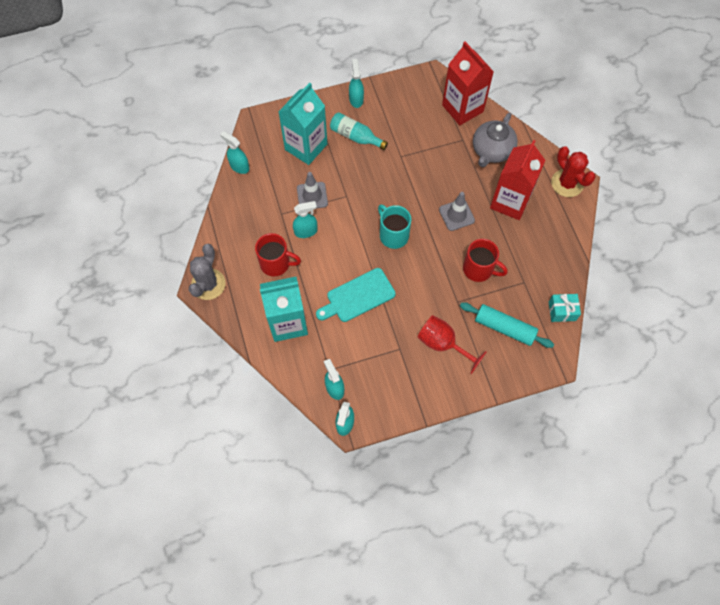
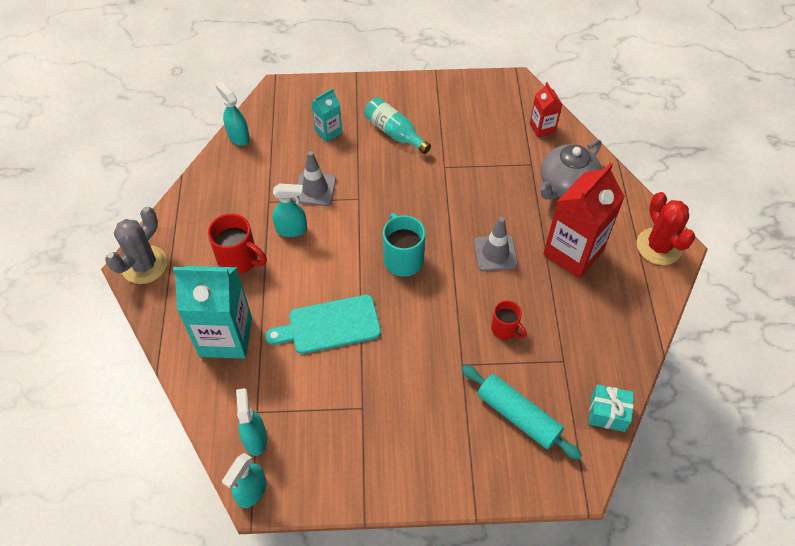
camera: 15 degrees right, 10 degrees down
turquoise carton [279,83,327,165] -> turquoise carton [311,88,342,142], size x0.50
turquoise spray bottle [349,59,364,108] -> none
red goblet [417,315,487,374] -> none
red carton [442,41,494,125] -> red carton [530,82,563,137], size x0.50
red mug [463,239,508,282] -> red mug [491,301,527,340], size x0.63

